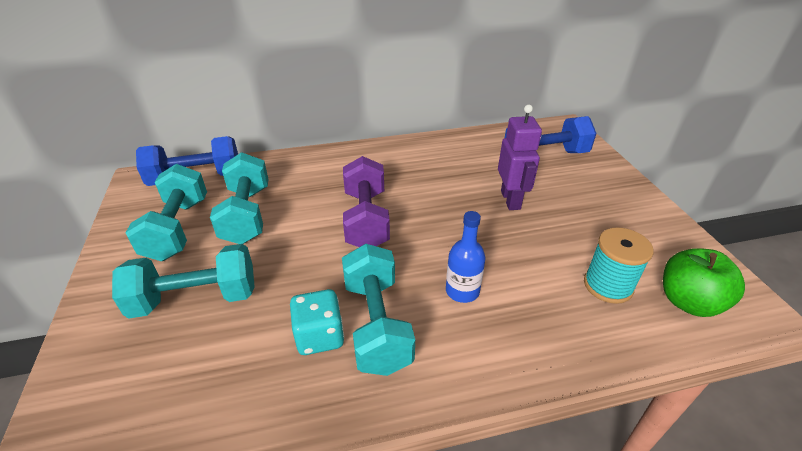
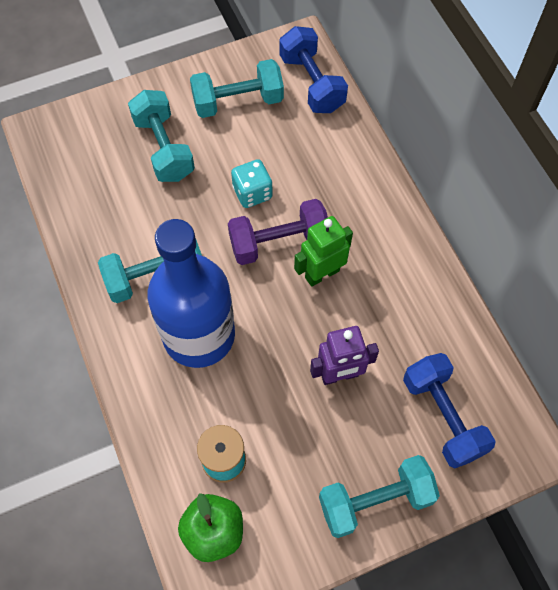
camera: 80 degrees right, 25 degrees up
turquoise dumbbell [210,152,268,244] -> turquoise dumbbell moved to [319,455,440,538]
turquoise dice [290,289,344,355] -> turquoise dice moved to [231,159,272,208]
blue bottle [446,211,485,303] -> blue bottle [147,219,235,368], size x2.45
none -> green robot [294,216,353,287]

